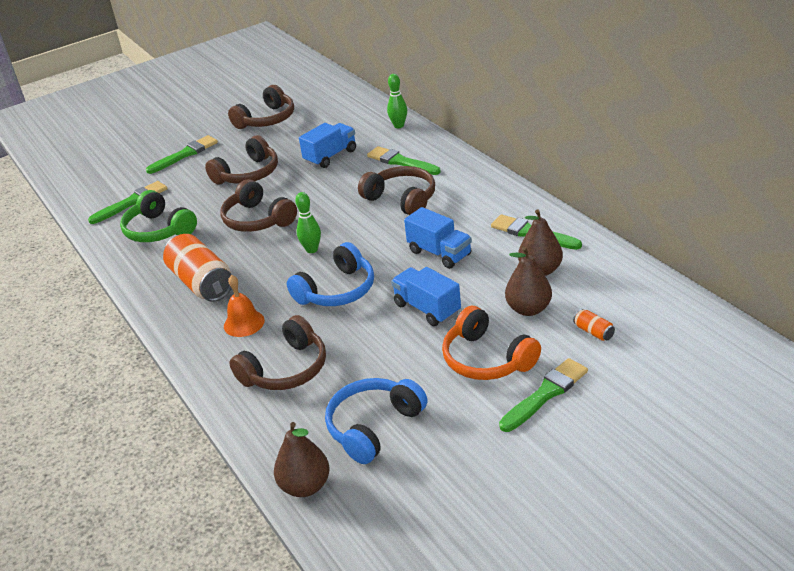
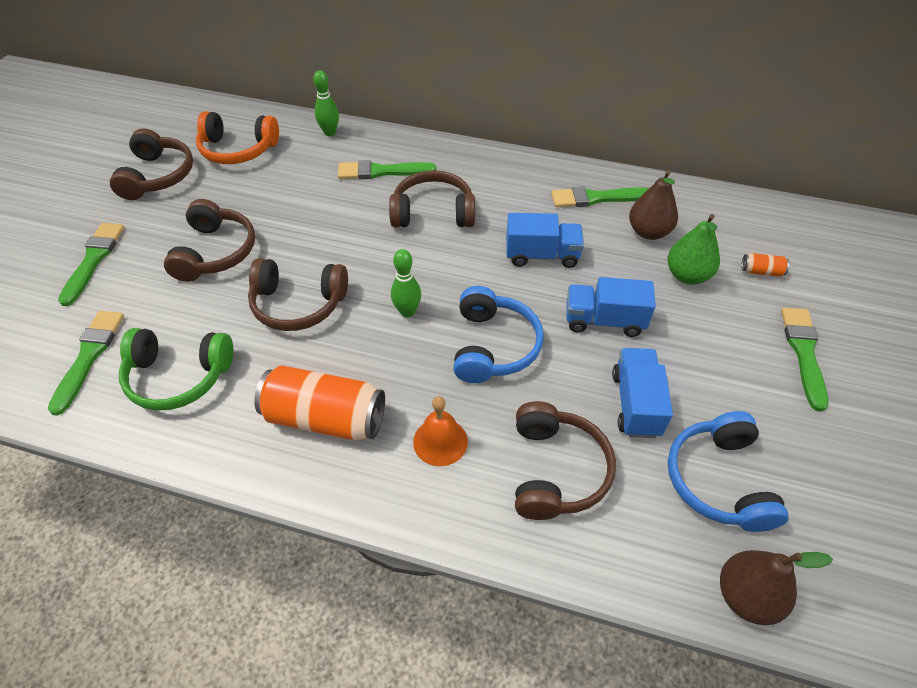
camera: 45 degrees left, 15 degrees up
blue truck [299,123,356,168] -> blue truck moved to [612,348,673,438]
orange headphones [442,306,541,380] -> orange headphones moved to [196,111,279,164]
brown pear [505,247,552,316] -> green pear [668,214,720,285]

